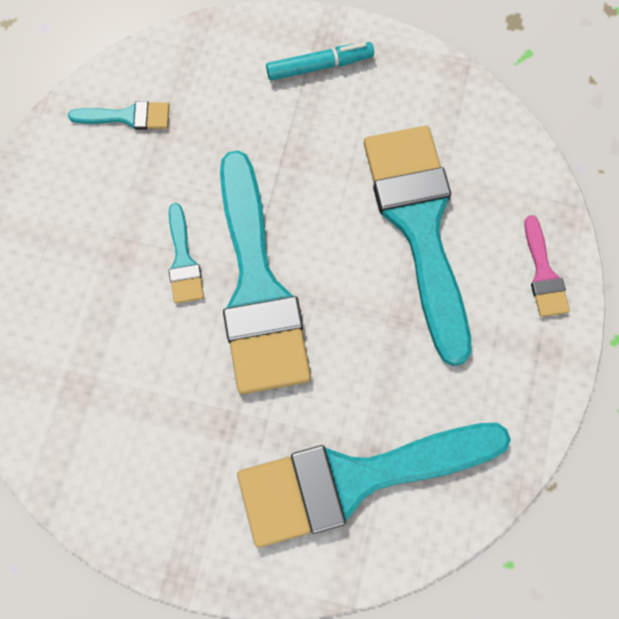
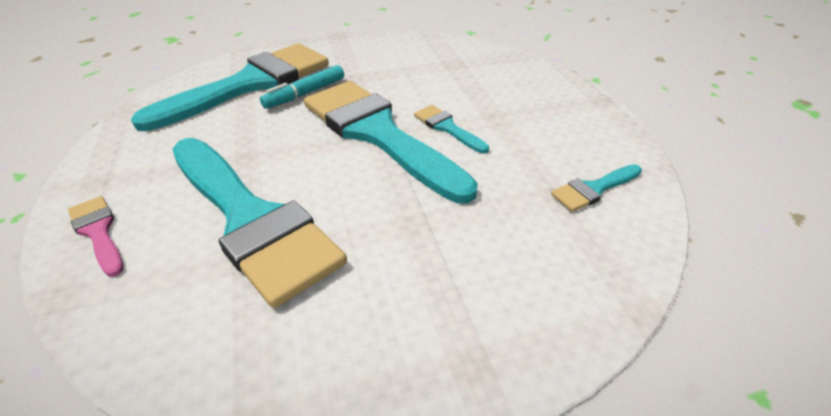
camera: 150 degrees right, 30 degrees down
turquoise marker [266,42,374,80] -> turquoise marker moved to [260,65,344,109]

